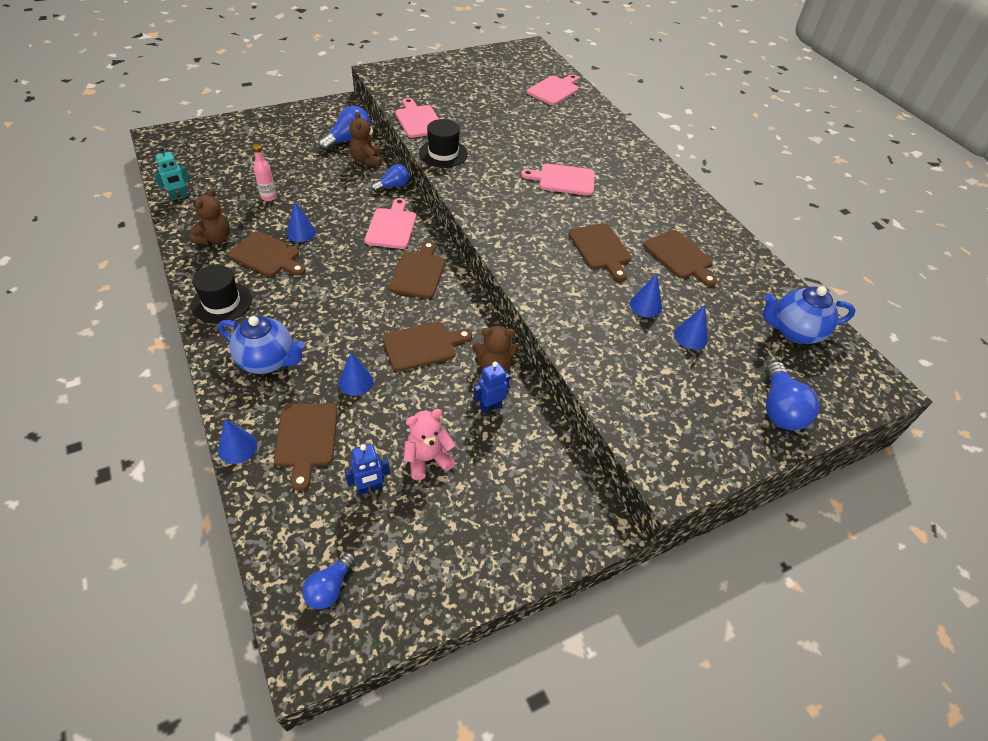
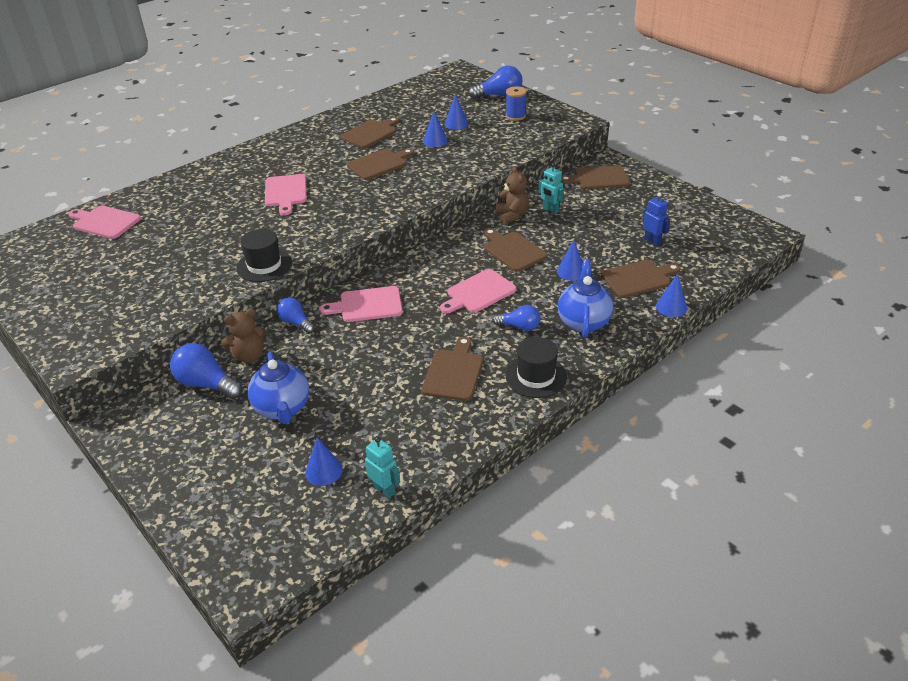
camera: 100 degrees left, 10 degrees down
brown teddy bear [190,188,230,245] -> none
pink bottle [252,144,277,201] -> none
blue cone [287,201,316,242] -> blue cone moved to [305,437,343,486]
blue light bulb [302,552,356,609] -> blue light bulb moved to [492,305,540,331]
brown cutting board [389,241,445,299] -> brown cutting board moved to [561,165,630,189]
pink cutting board [395,98,439,138] -> pink cutting board moved to [440,269,516,313]
pink teddy bear [404,409,455,480] -> none
blue robot [473,362,510,414] -> turquoise robot [539,163,564,214]
blue teapot [763,286,856,344] -> blue teapot moved to [248,352,309,424]
none -> blue spool [506,86,527,121]

